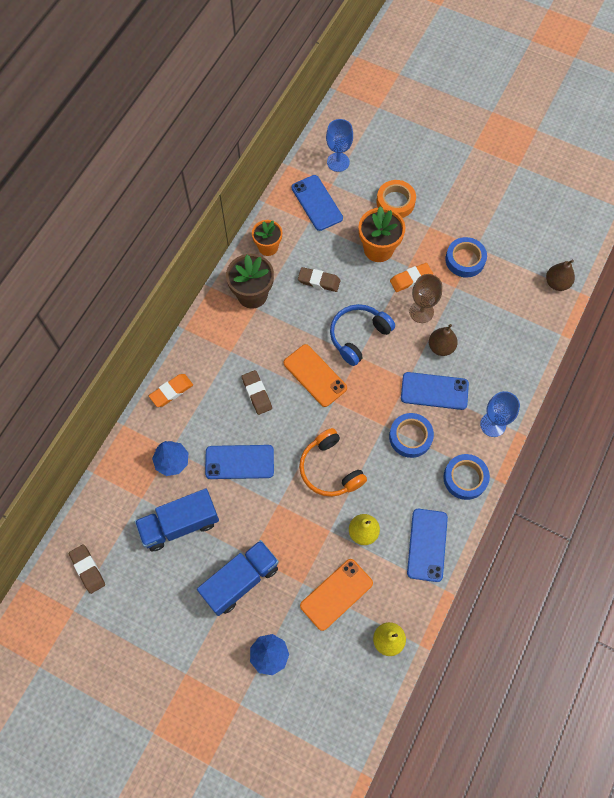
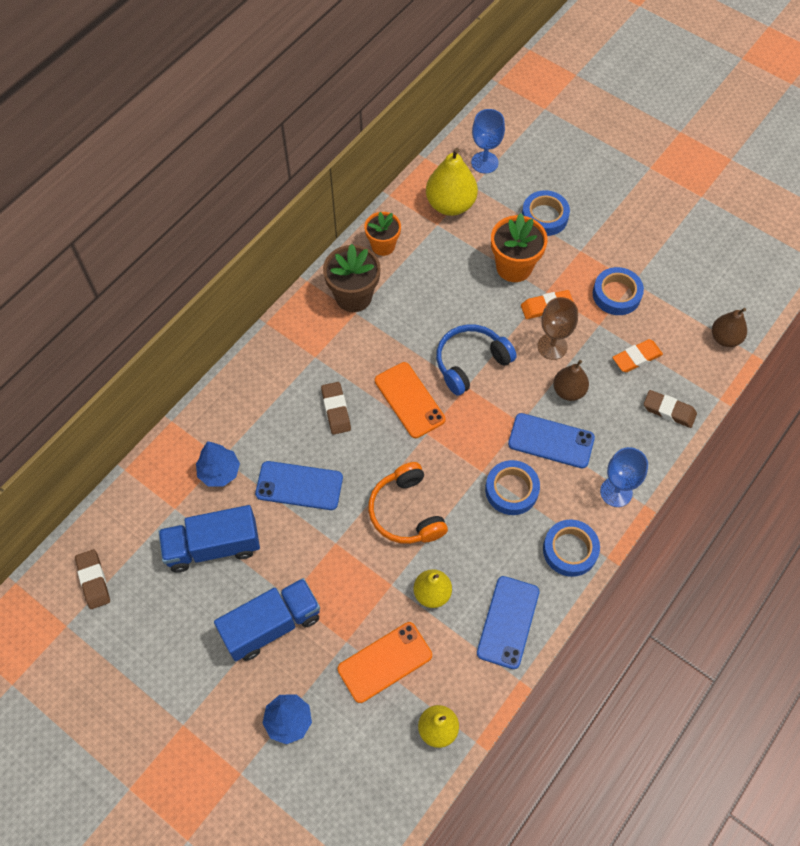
camera: 10 degrees right, 5 degrees down
orange eraser [149,374,193,407] -> orange eraser moved to [612,339,663,372]
blue phone [291,175,343,231] -> yellow pear [426,148,478,216]
brown eraser [298,267,341,292] -> brown eraser moved to [644,390,697,428]
orange tape [377,180,416,218] -> blue tape [522,190,570,236]

